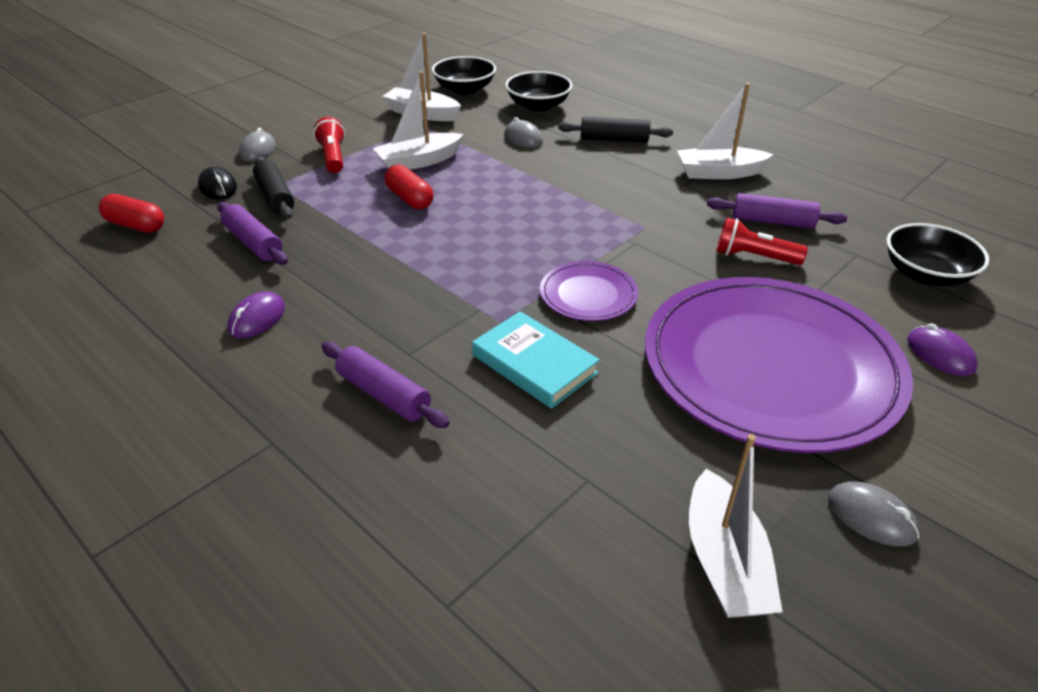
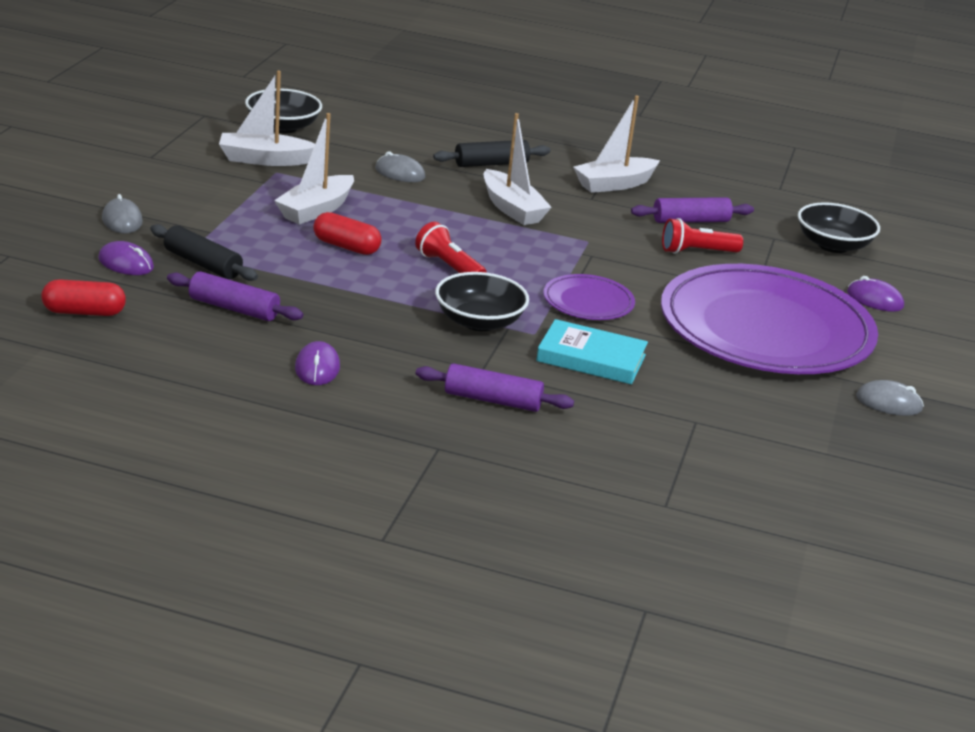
camera: 30 degrees left, 10 degrees down
black mouse [198,167,237,199] -> purple mouse [98,241,154,275]
red flashlight [313,117,345,173] -> red flashlight moved to [415,222,487,273]
black bowl [505,71,572,112] -> black bowl moved to [435,272,529,331]
white boat [689,434,783,618] -> white boat moved to [484,113,552,225]

